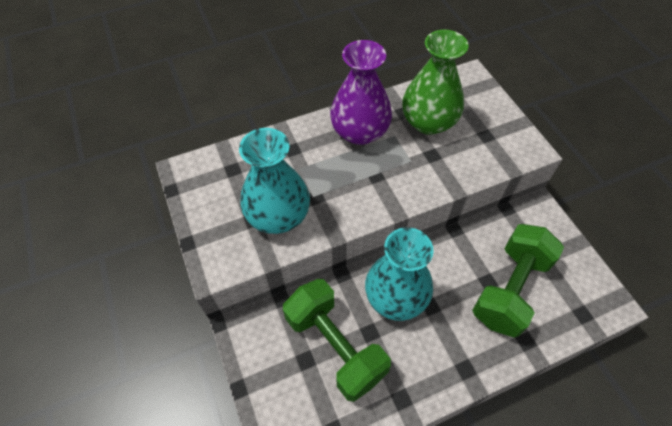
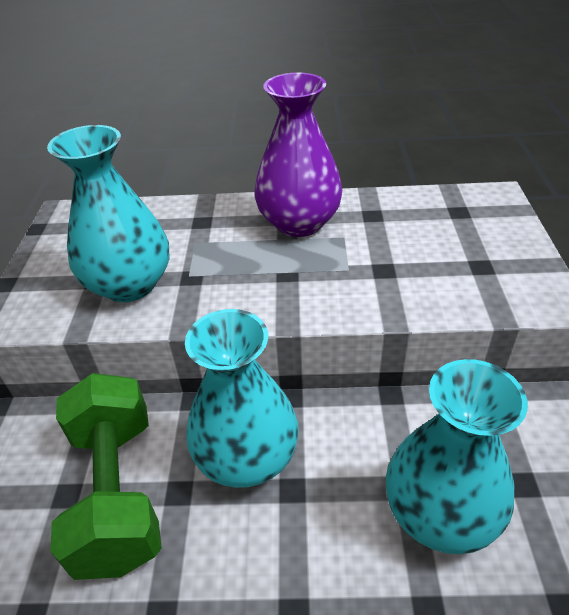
camera: 25 degrees right, 15 degrees down
green vase [402,30,469,135] -> none
green dumbbell [472,224,564,337] -> turquoise vase [386,359,528,554]

